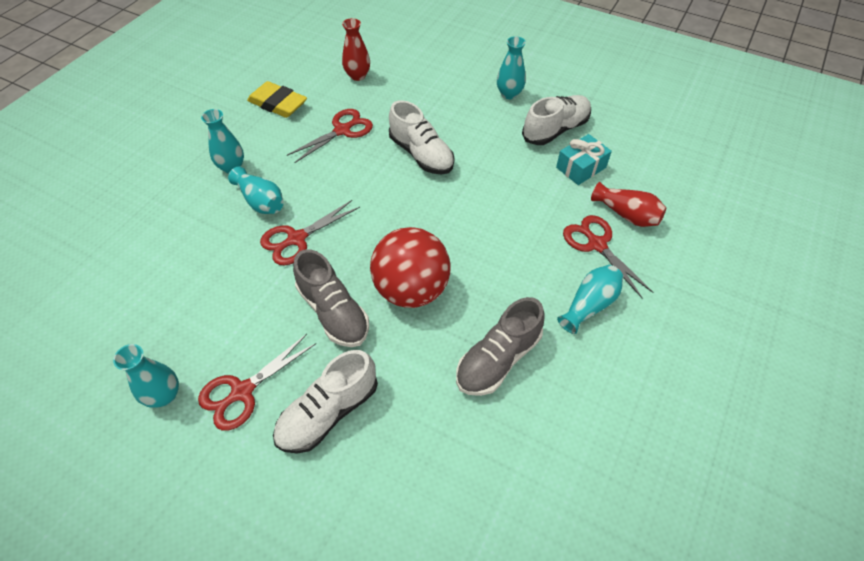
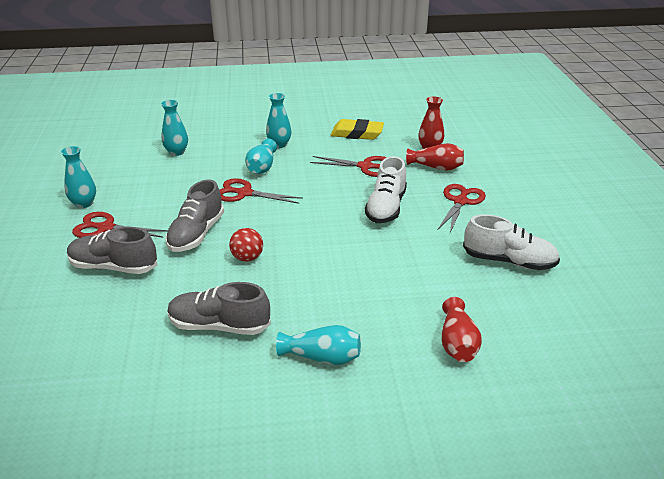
camera: 55 degrees right, 20 degrees down
yellow eraser [247,81,307,118] -> yellow eraser turned 75 degrees counterclockwise [331,119,384,140]
white shoe [273,350,378,454] -> grey shoe [67,227,157,274]
red ball [370,227,451,308] -> red ball [229,228,263,262], size x0.49
turquoise vase [497,36,526,99] -> turquoise vase moved to [161,100,188,156]
turquoise gift [556,134,612,185] -> none
red scissors [563,215,654,298] -> red scissors moved to [438,184,486,233]
none -> red vase [406,143,464,171]

